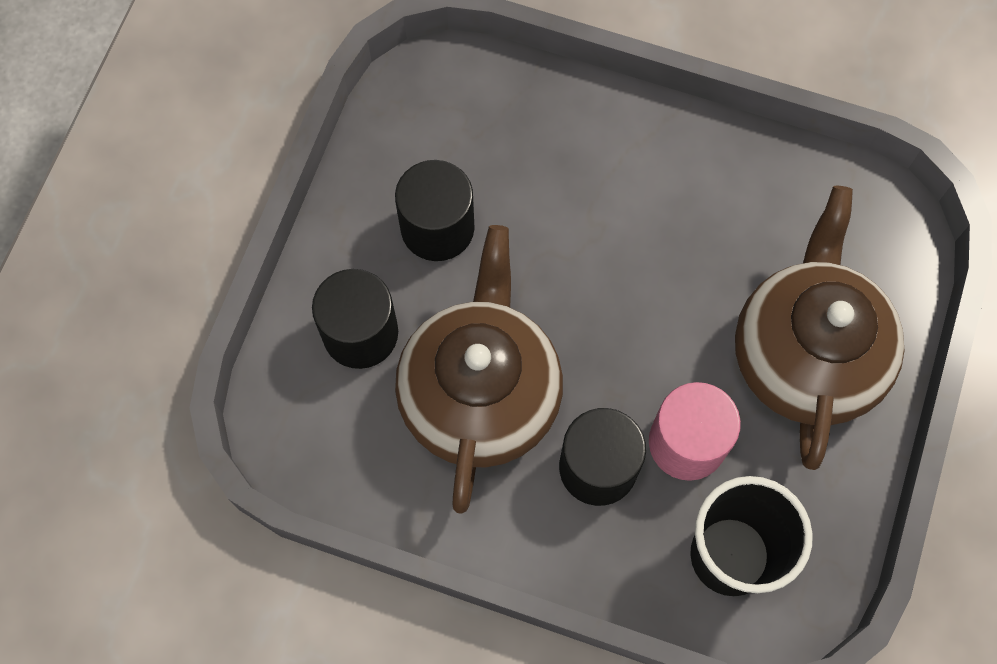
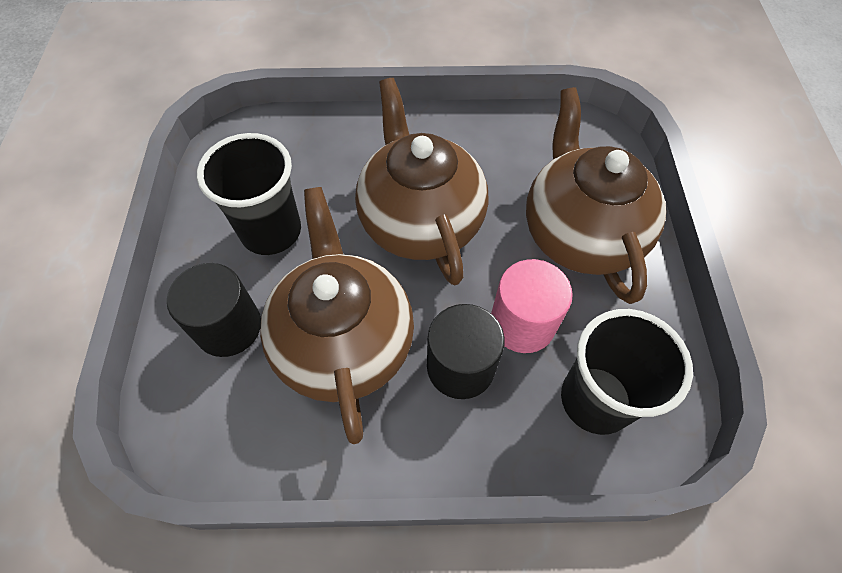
camera: 20 degrees left, 10 degrees down
black cylinder [395,160,475,261] -> black cup [197,133,301,255]
none -> brown teapot [355,78,489,285]

